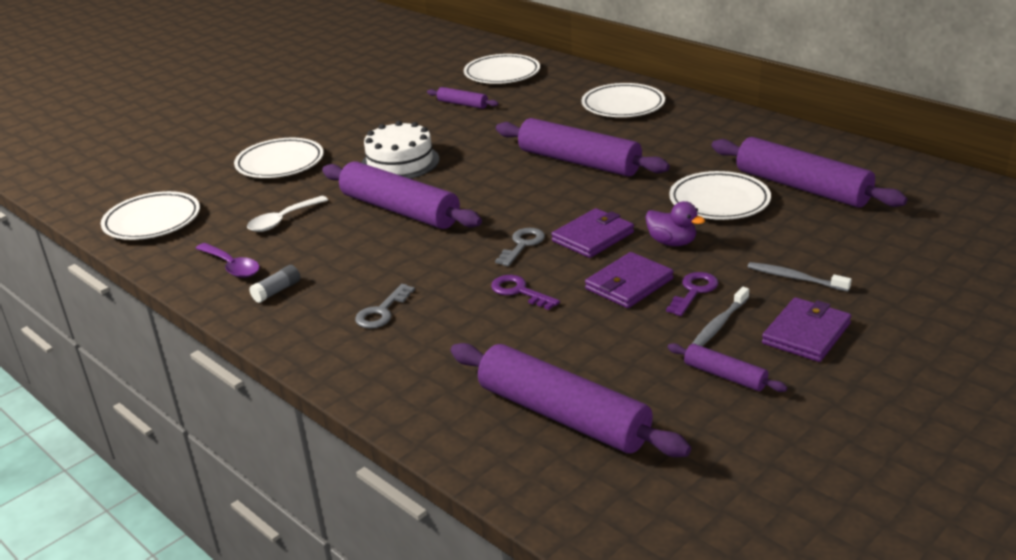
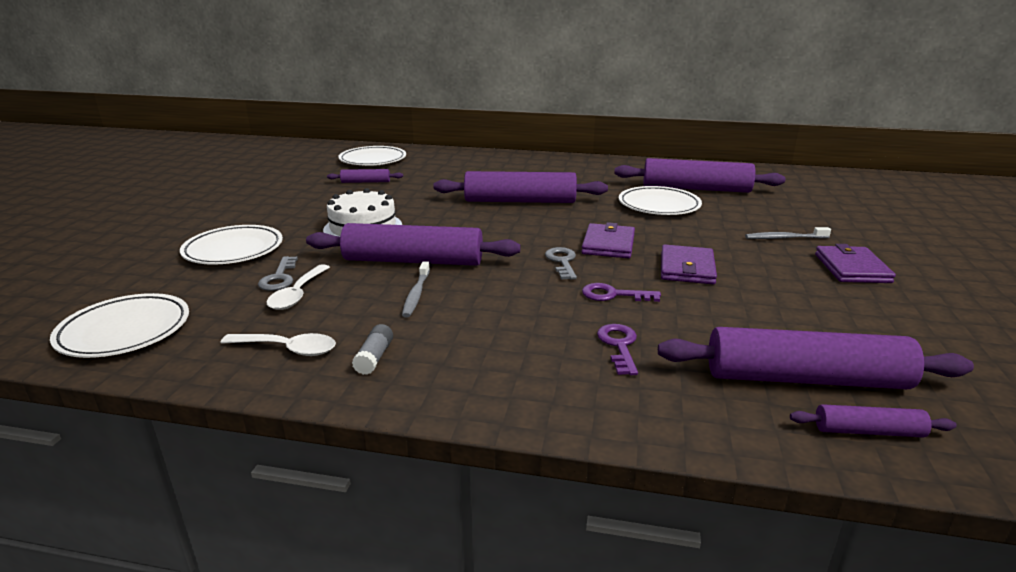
camera: 35 degrees left, 5 degrees down
purple spoon [195,243,260,278] -> white spoon [220,333,336,356]
grey key [355,284,415,329] -> grey key moved to [258,256,298,291]
white plate [582,83,665,117] -> none
purple duck [645,201,705,246] -> none
purple key [666,272,718,316] -> purple key moved to [597,324,638,375]
purple rolling pin [667,343,788,392] -> purple rolling pin moved to [790,404,957,438]
grey toothbrush [692,287,749,346] -> grey toothbrush moved to [402,261,430,317]

